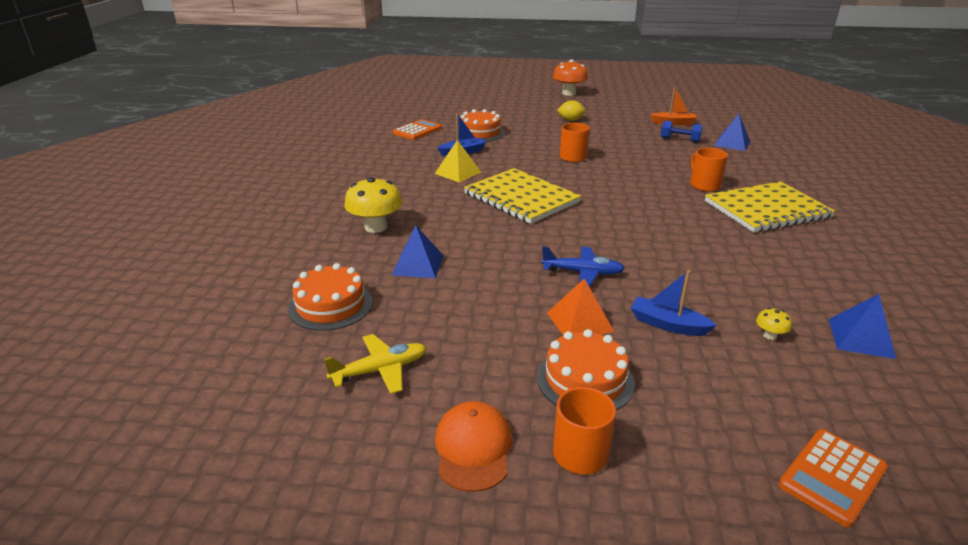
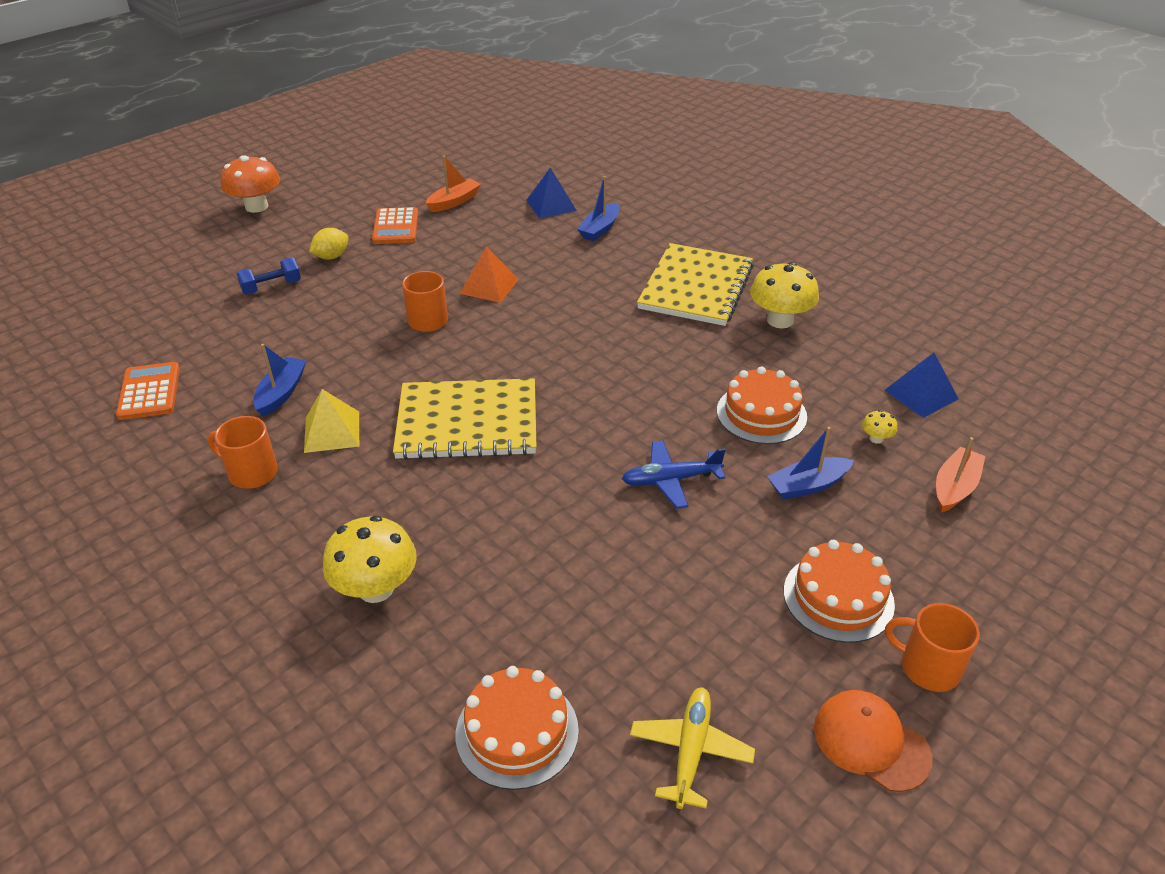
camera: 50 degrees left, 10 degrees up
blue pyramid [392,225,444,278] -> none
orange cake [456,109,505,142] -> orange cake moved to [717,367,807,444]
blue plane [541,246,625,287] -> blue plane turned 150 degrees counterclockwise [622,440,725,509]
orange pyramid [547,279,614,336] -> orange pyramid moved to [460,246,519,303]
blue dumbbell [661,120,702,142] -> blue dumbbell moved to [236,258,301,294]
orange mug [690,148,728,192] -> orange mug moved to [208,416,278,489]
orange calculator [779,429,888,527] -> orange calculator moved to [372,207,418,244]
none -> blue boat [577,176,620,241]
none -> yellow mushroom [750,262,819,328]
none -> orange boat [936,437,985,513]

